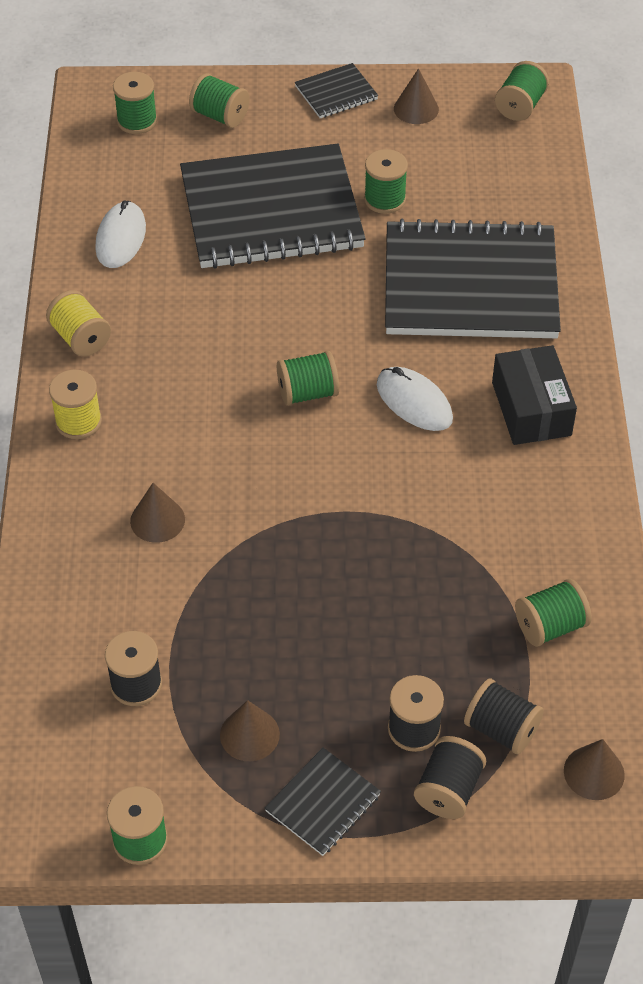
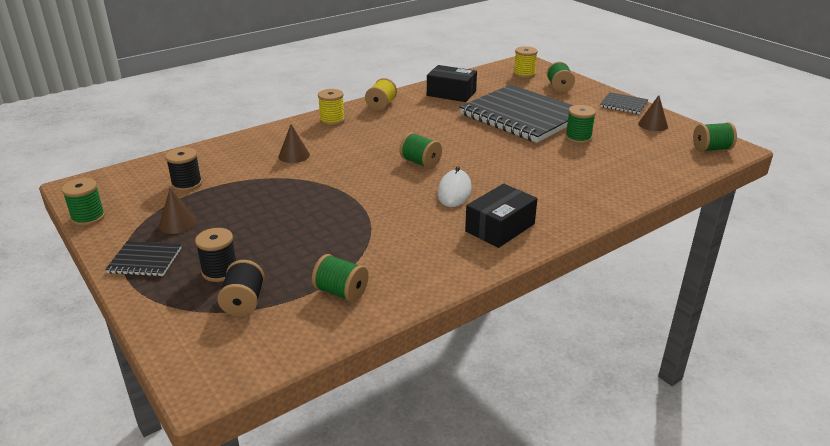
camera: 55 degrees right, 20 degrees down
white mouse [95,200,146,268] -> black box [427,65,477,102]
green spool [113,72,157,134] -> yellow spool [513,46,538,78]
black notebook [385,219,561,338] -> none
black spool [414,736,486,819] -> none
brown cone [564,739,625,800] -> none

